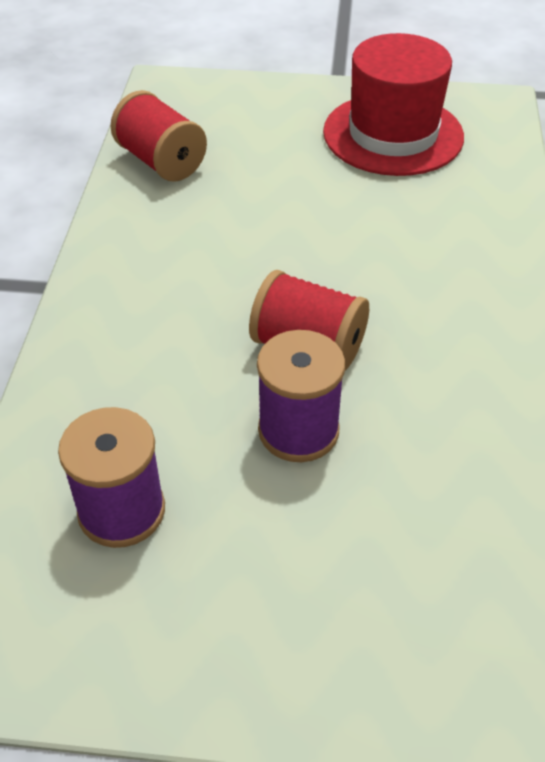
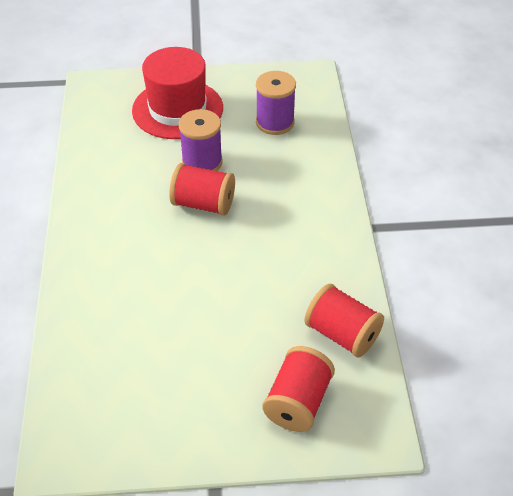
camera: 170 degrees right, 0 degrees up
red hat [323,33,464,176] -> red hat moved to [132,47,223,139]
none -> red spool [263,346,335,432]

